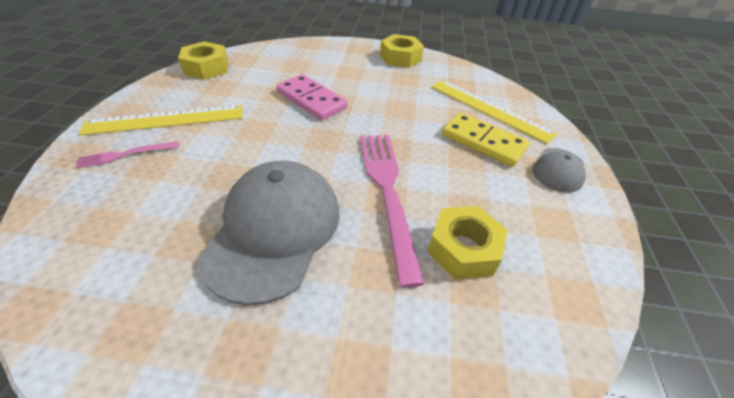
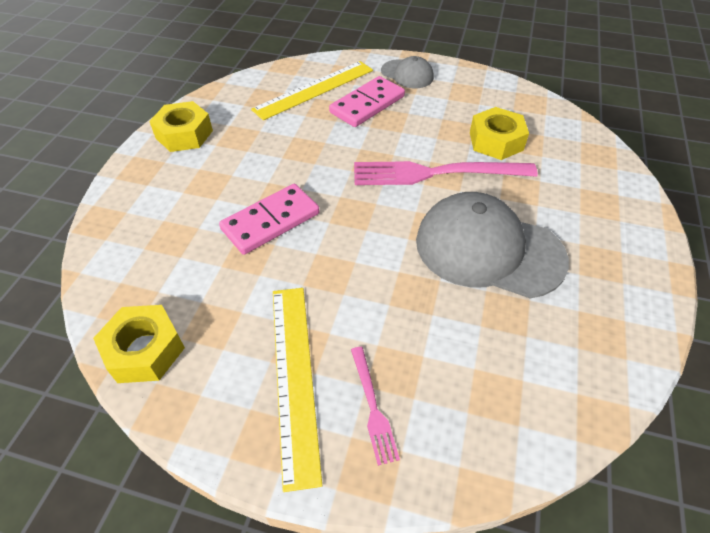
camera: 80 degrees left, 5 degrees up
yellow domino [442,112,530,167] -> pink domino [329,76,405,127]

